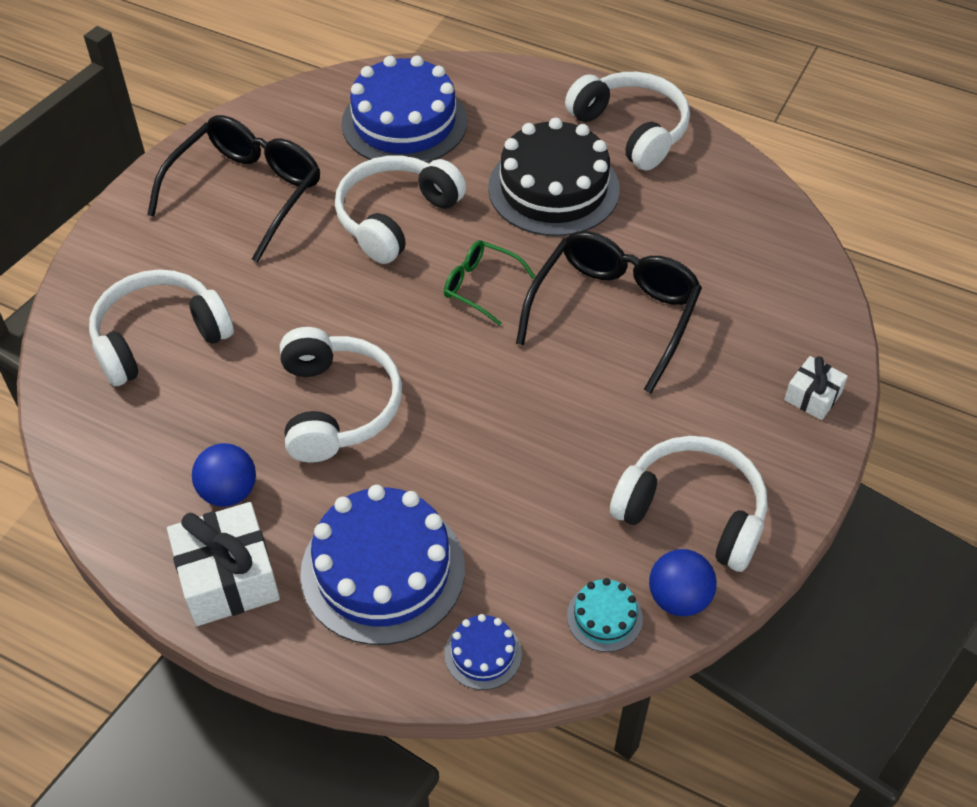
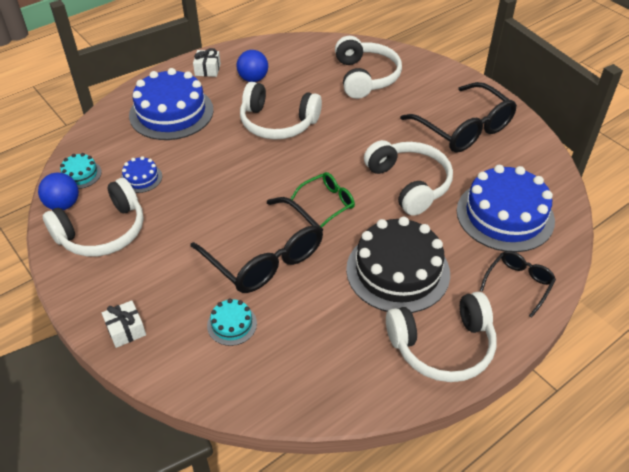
camera: 115 degrees right, 5 degrees down
white gift [167,502,280,626] -> white gift [193,48,221,77], size x0.55
blue cake [445,614,522,690] -> blue cake moved to [121,156,162,193]
none -> turquoise cake [207,299,257,346]
none -> black glasses [480,251,556,318]

